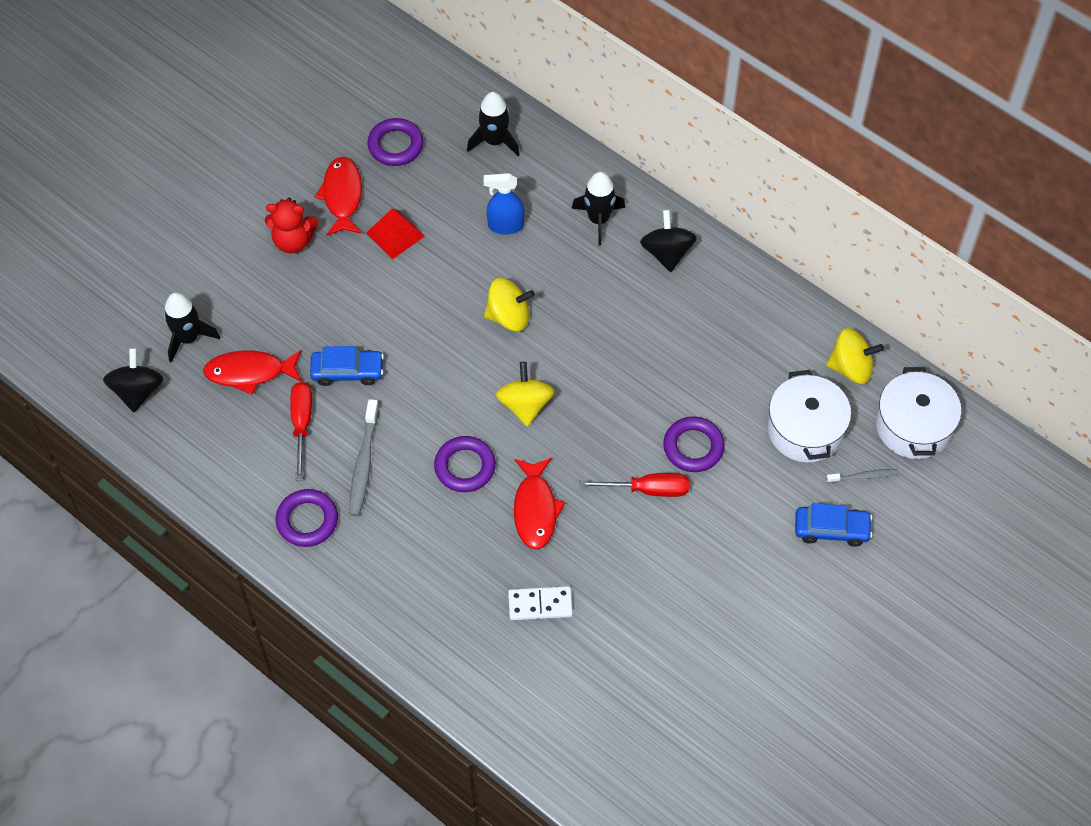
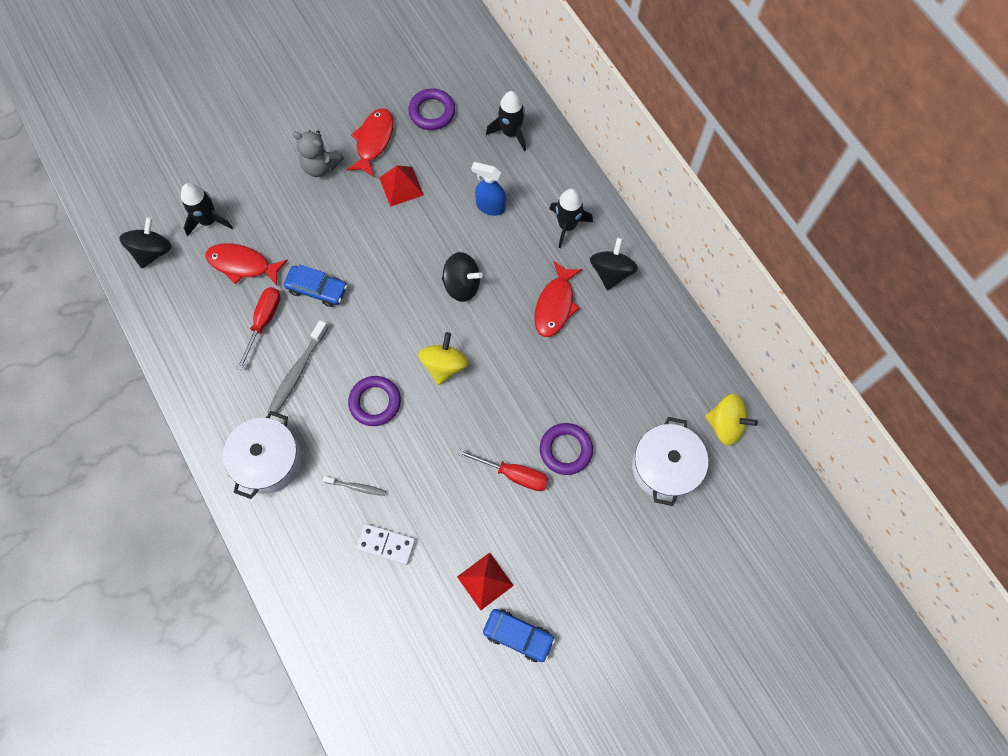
camera: 20 degrees right, 10 degrees up
red teddy bear [265,198,319,253] -> grey teddy bear [292,130,344,177]
purple ring [275,489,338,547] -> none
yellow spinning top [484,278,535,331] -> black spinning top [442,252,483,302]
red fish [514,458,565,550] -> red fish moved to [534,261,582,337]
blue car [795,503,872,547] -> blue car moved to [483,609,555,662]
grey toothbrush [826,469,898,483] -> grey toothbrush moved to [323,476,386,496]
white pot [876,367,961,459] -> white pot moved to [223,411,302,499]
none -> red pyramid [457,553,514,610]

